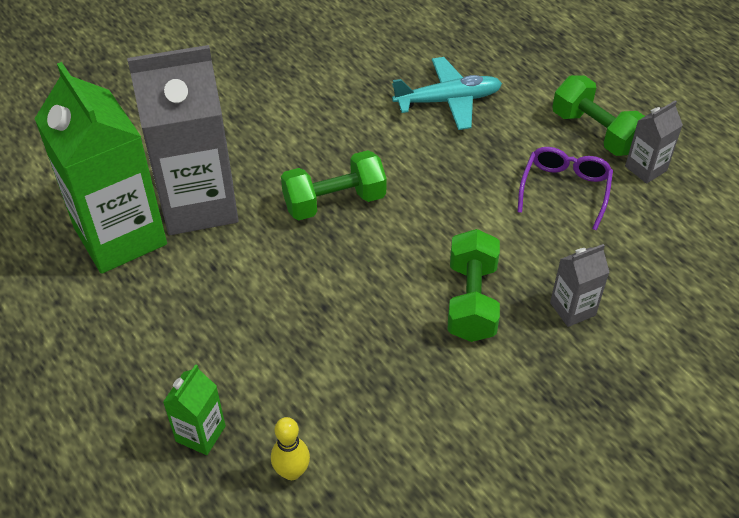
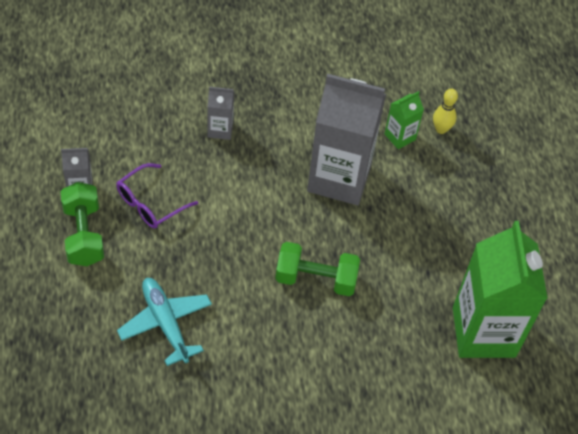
camera: 155 degrees left, 5 degrees up
grey carton [127,45,239,235] -> grey carton moved to [307,74,386,205]
green carton [163,364,226,455] -> green carton moved to [385,91,424,149]
turquoise plane [392,57,502,130] -> turquoise plane turned 45 degrees clockwise [117,278,212,366]
green dumbbell [447,229,500,342] -> none

